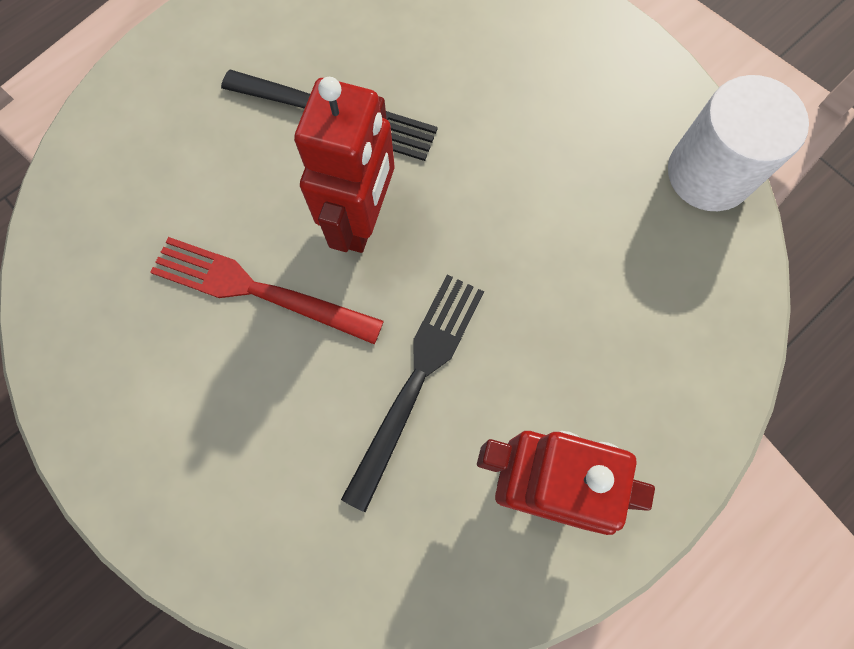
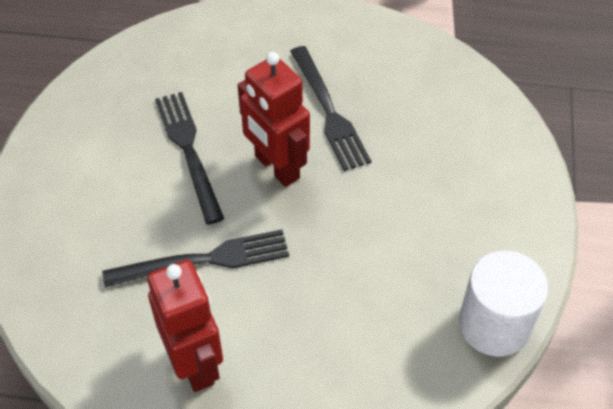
camera: 50 degrees right, 20 degrees down
red fork [150,237,384,344] -> black fork [155,92,224,225]
red robot [294,77,394,253] -> red robot turned 75 degrees clockwise [238,52,310,187]

